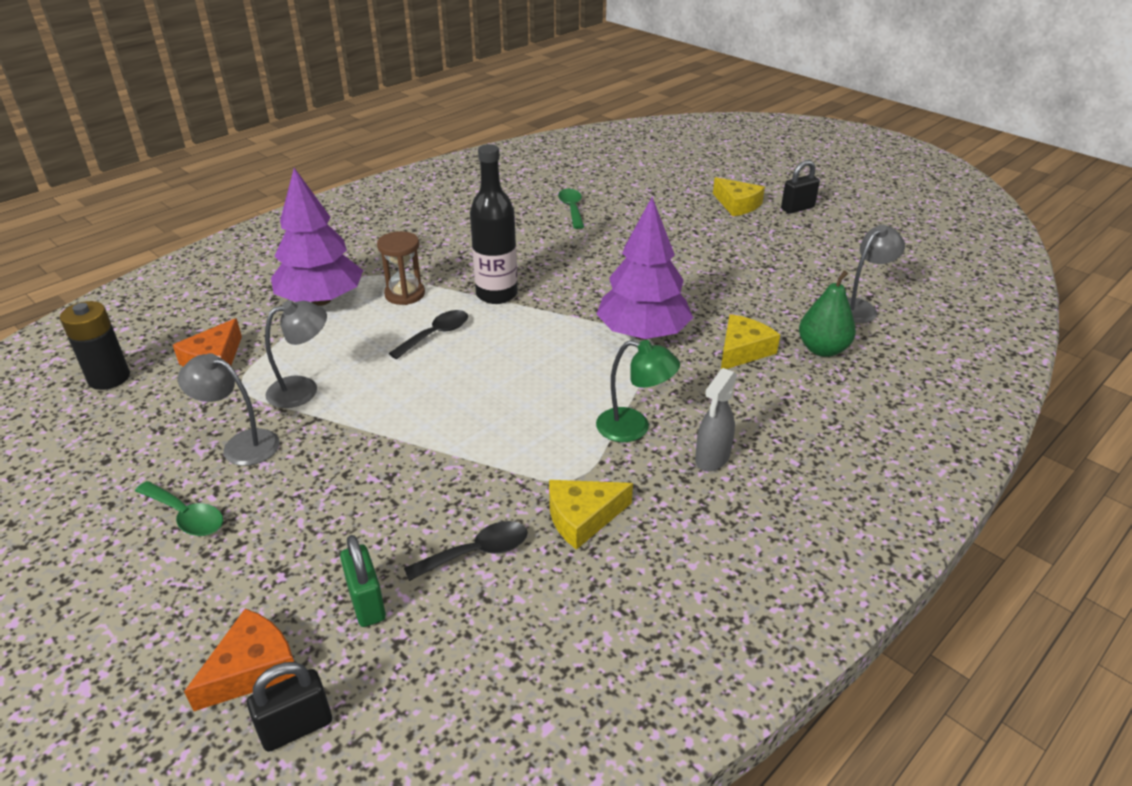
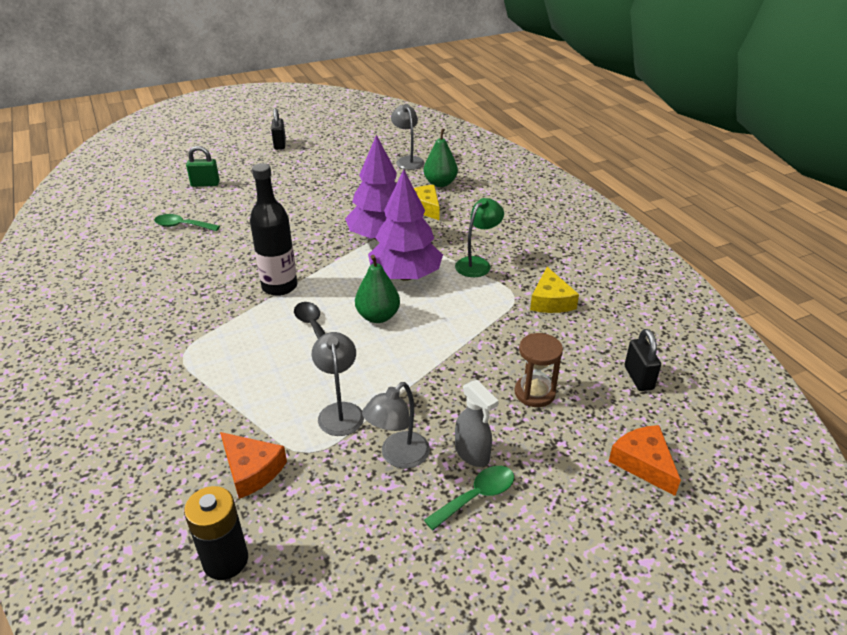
camera: 70 degrees left, 0 degrees up
black padlock [247,662,332,752] -> black padlock moved to [625,329,661,391]
purple tree [271,168,363,306] -> purple tree moved to [368,169,443,281]
green padlock [340,535,386,627] -> green padlock moved to [186,146,220,187]
brown hourglass [377,231,425,305] -> brown hourglass moved to [514,333,563,407]
black spoon [404,521,528,581] -> none
grey spray bottle [695,368,737,471] -> grey spray bottle moved to [455,380,499,467]
yellow cheese [713,177,765,216] -> none
none -> green pear [355,255,400,323]

